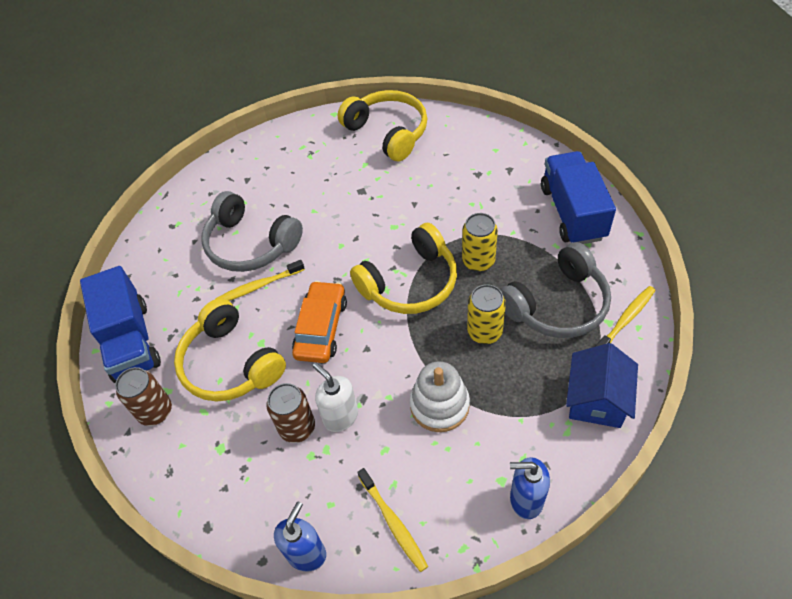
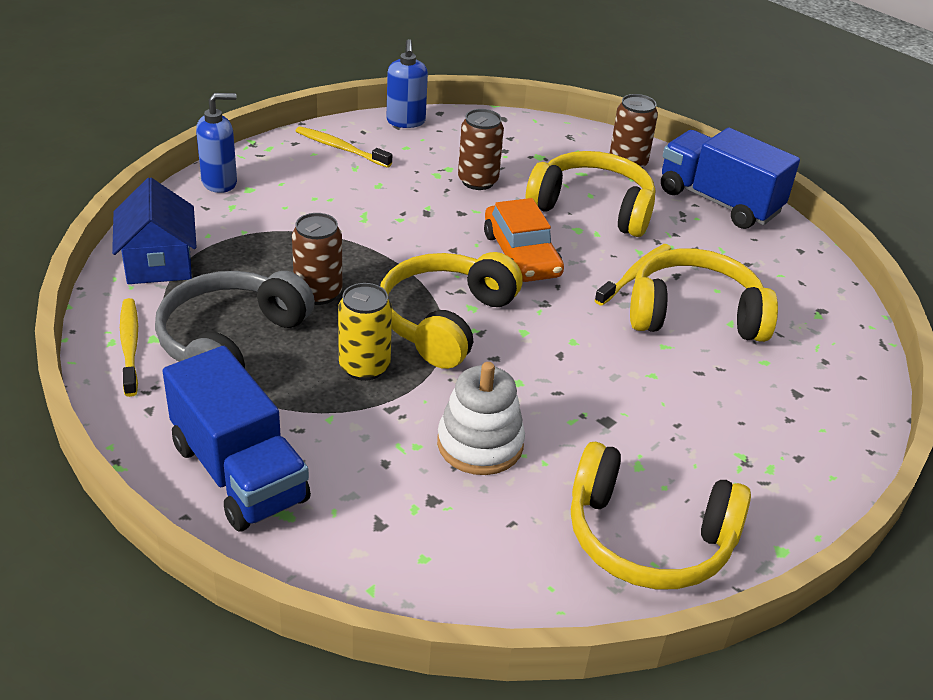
camera: 145 degrees right, 15 degrees down
grey headphones [201,191,303,272] -> yellow headphones [630,248,778,342]
white soap dispenser [313,363,358,432] -> none
white stacking toy [410,361,470,432] -> white stacking toy moved to [437,362,525,475]
yellow can [467,284,506,344] -> brown can [292,213,342,305]
yellow toothbrush [595,286,656,347] -> yellow toothbrush turned 150 degrees clockwise [120,298,138,397]

